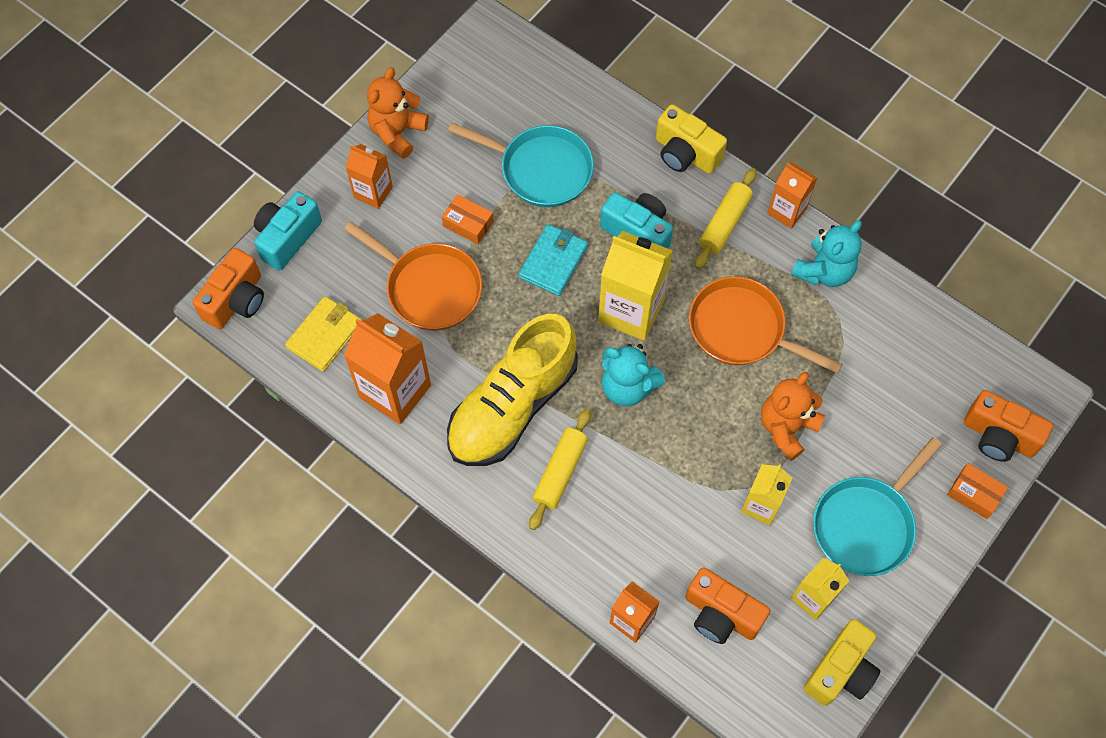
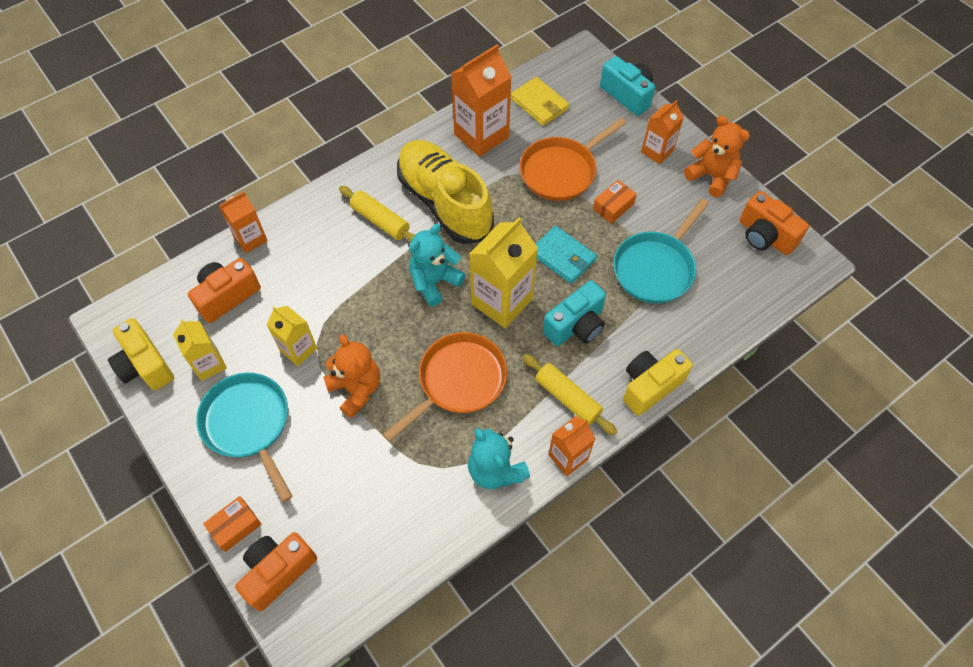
camera: 105 degrees right, 5 degrees down
orange camera [193,248,264,329] -> orange camera moved to [739,191,809,255]

